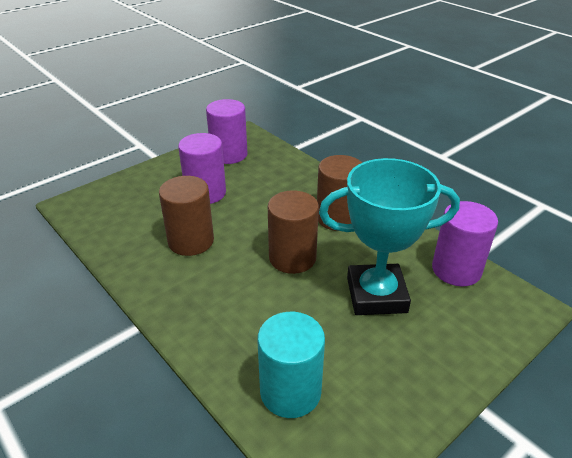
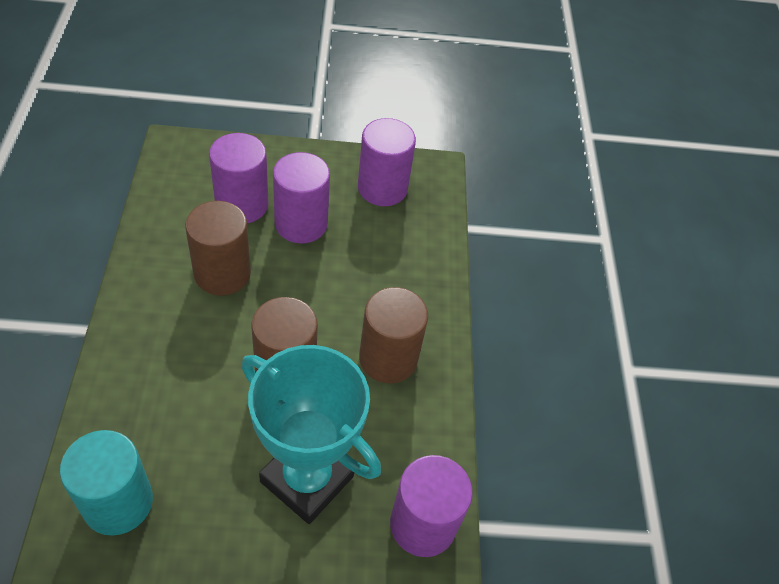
camera: 35 degrees right, 15 degrees up
none -> purple cylinder [209,133,269,223]

